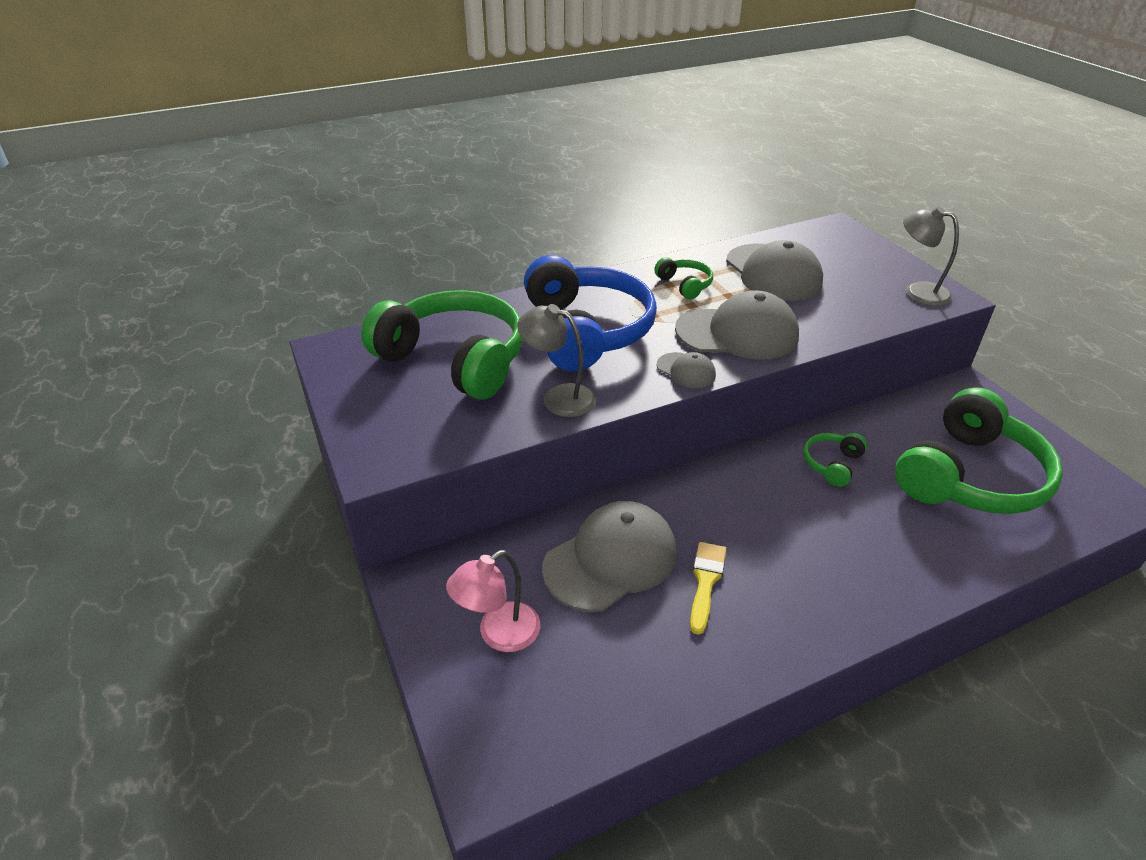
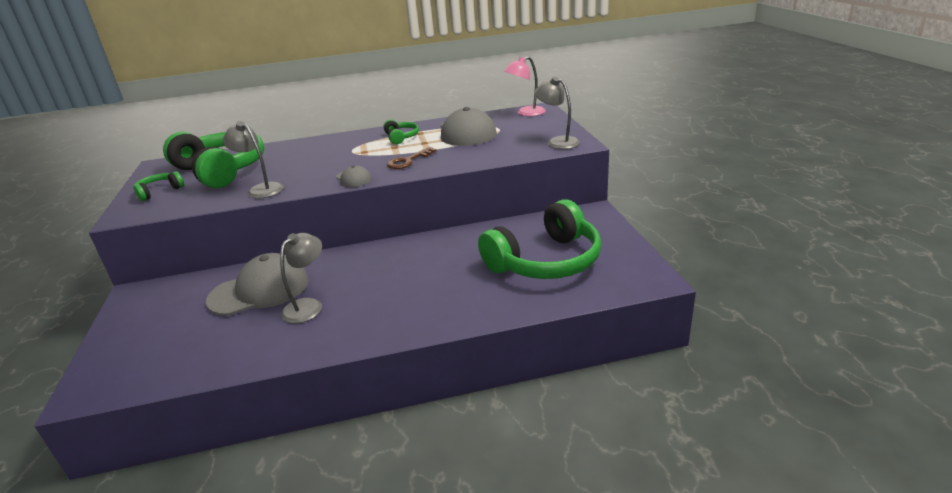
camera: 15 degrees right, 10 degrees down
pink lamp [446,550,540,652] -> pink lamp moved to [504,56,546,116]
blue headphones [524,255,657,371] -> none
grey cap [675,290,799,360] -> brown key [387,147,437,169]
yellow brush [690,542,726,635] -> grey lamp [280,233,322,323]
green headphones [803,433,867,487] -> green headphones moved to [133,171,184,201]

